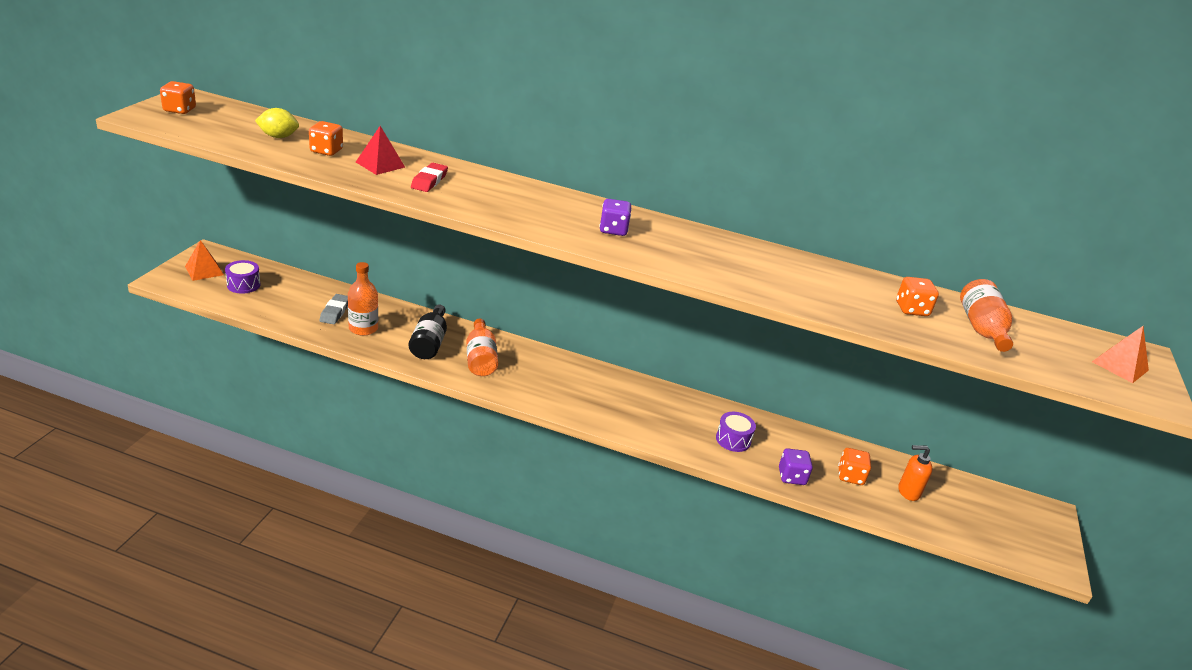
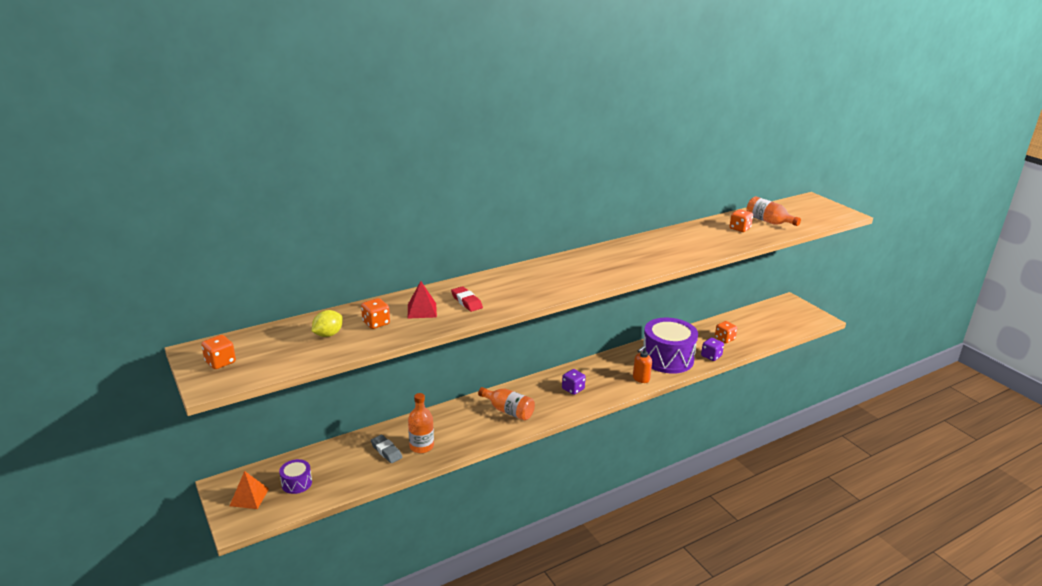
camera: 45 degrees left, 5 degrees down
black bottle [408,304,447,359] -> none
purple dice [599,199,632,236] -> purple dice moved to [562,369,586,395]
purple drum [716,412,756,452] -> purple drum [642,318,698,374], size x2.24
orange soap dispenser [898,445,933,501] -> orange soap dispenser moved to [633,346,652,383]
orange pyramid [1092,326,1149,383] -> none

